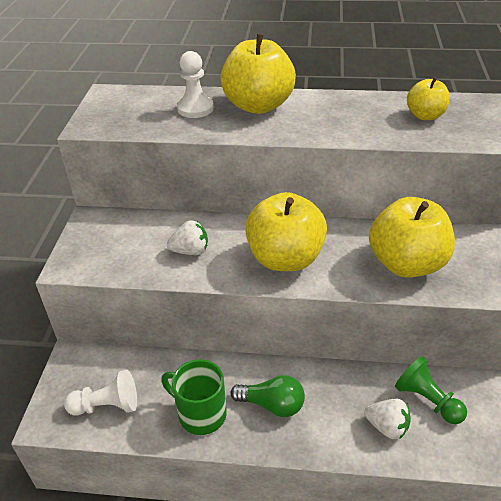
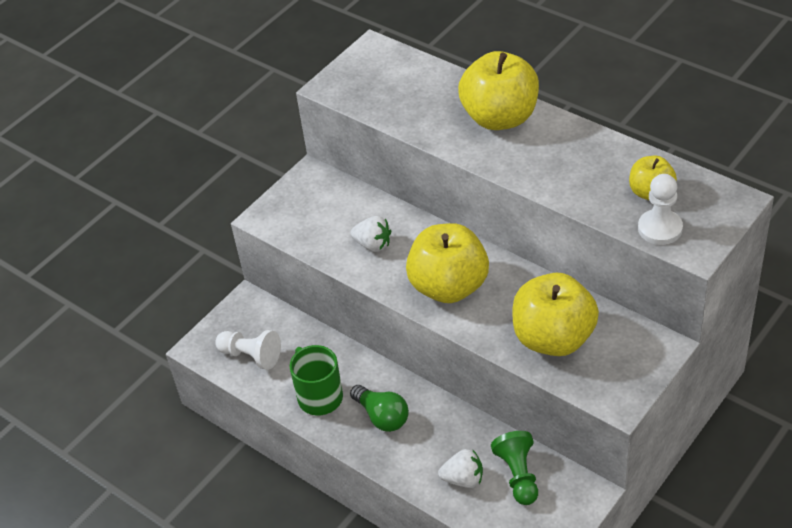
camera: 35 degrees right, 5 degrees up
white pawn [177,51,214,118] -> white pawn moved to [638,174,683,245]
white strawberry [364,399,411,439] -> white strawberry turned 60 degrees counterclockwise [438,449,483,488]

